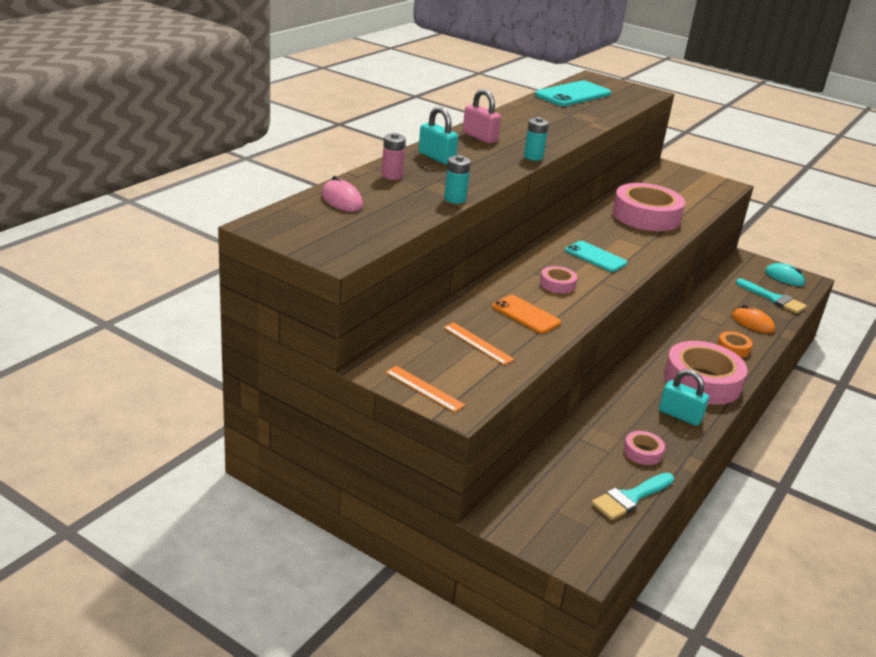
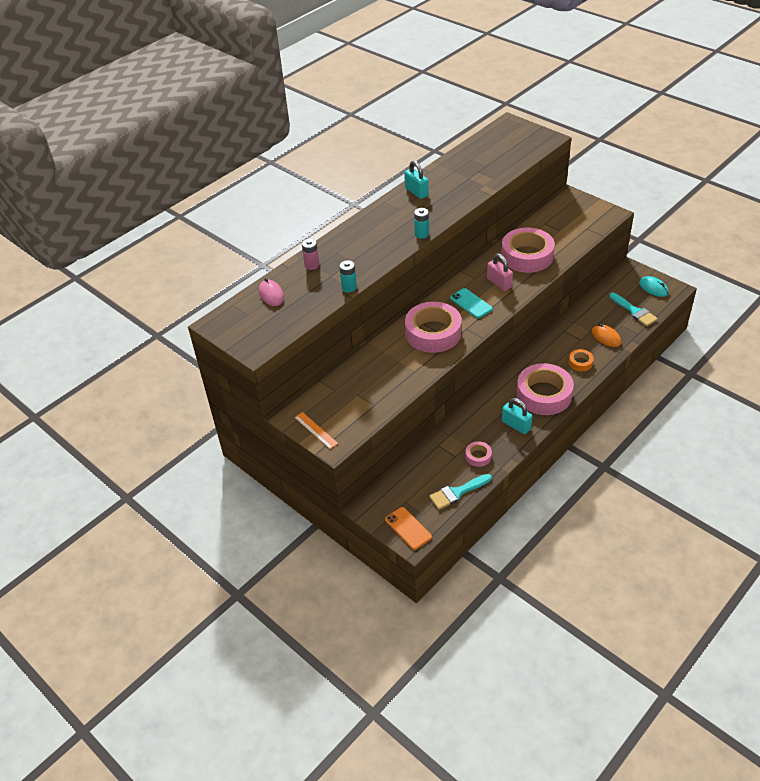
camera: 15 degrees right, 15 degrees up
turquoise padlock [418,106,458,165] -> turquoise padlock moved to [404,161,429,199]
orange ruler [443,322,515,365] -> none
pink padlock [463,89,501,143] -> pink padlock moved to [487,253,513,291]
orange phone [492,295,561,334] -> orange phone moved to [385,507,432,550]
turquoise phone [535,80,611,106] -> none
pink tape [540,266,577,294] -> pink tape [405,302,462,353], size x2.23

